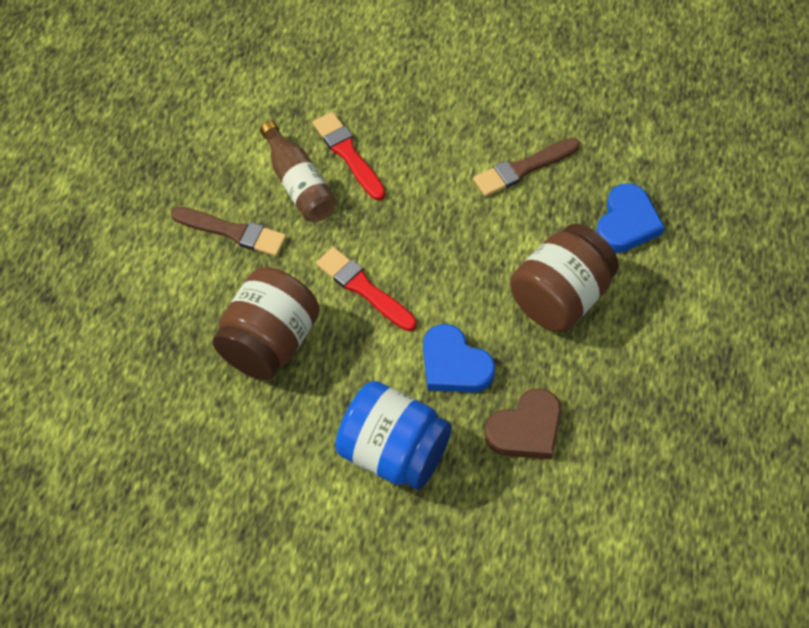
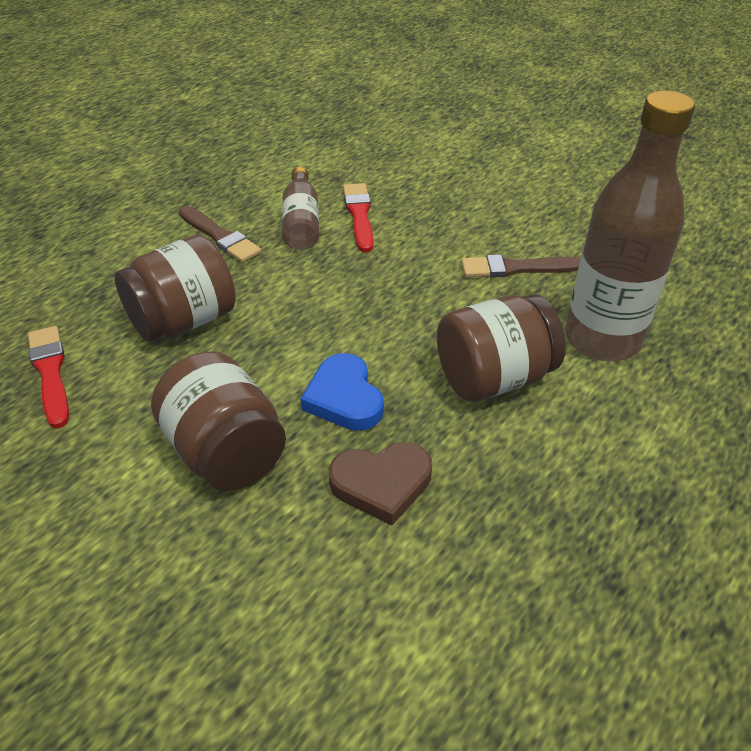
camera: 25 degrees right, 15 degrees down
red brush [316,247,417,331] -> red brush moved to [28,326,69,428]
blue jar [335,381,452,490] -> brown jar [151,351,286,491]
blue heart [596,183,665,253] -> brown bottle [565,91,695,361]

